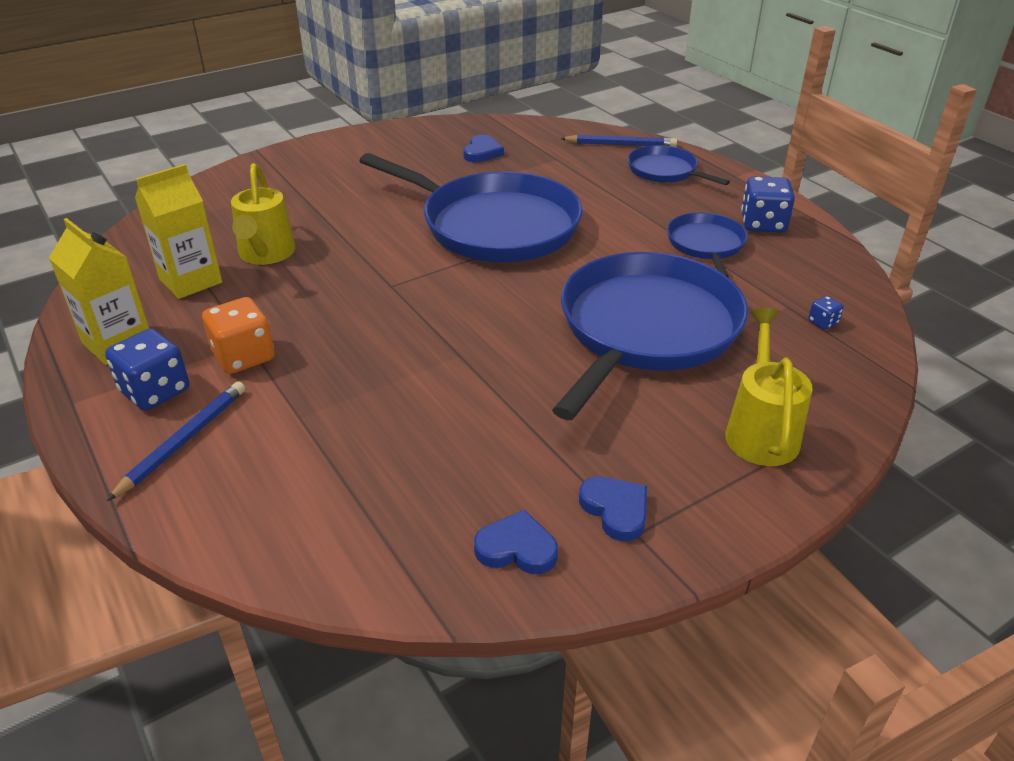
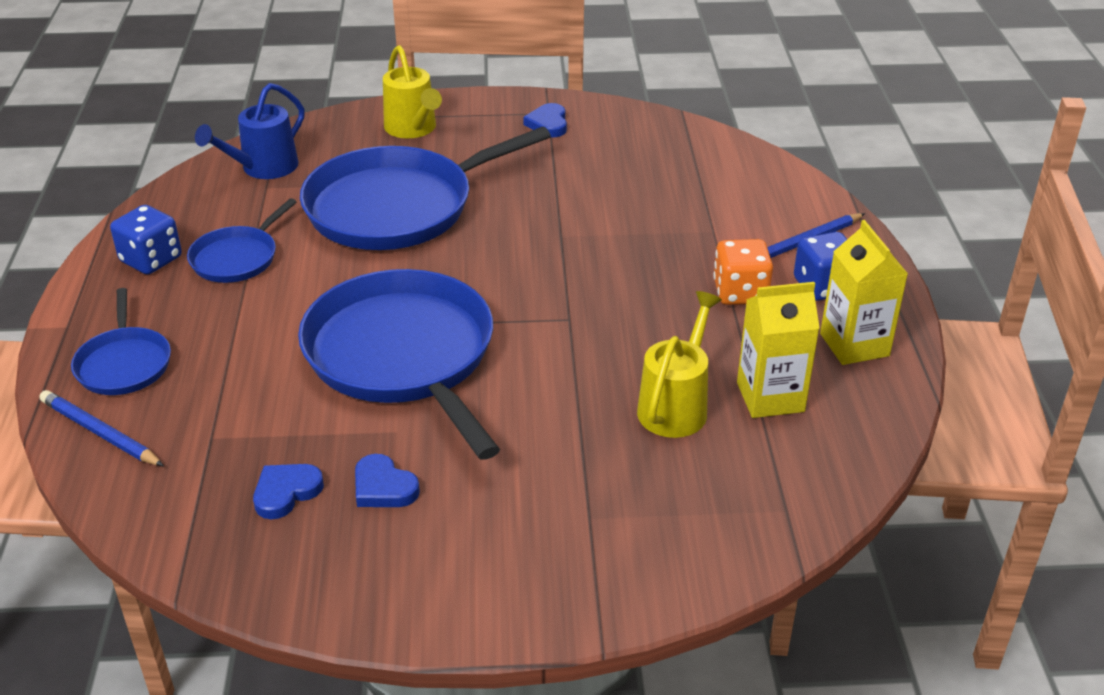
camera: 150 degrees left, 0 degrees up
blue heart [474,510,558,574] -> blue heart moved to [355,454,420,507]
yellow watering can [725,308,813,466] -> yellow watering can turned 60 degrees counterclockwise [383,45,442,138]
blue dice [808,296,844,329] -> blue watering can [195,83,305,179]

